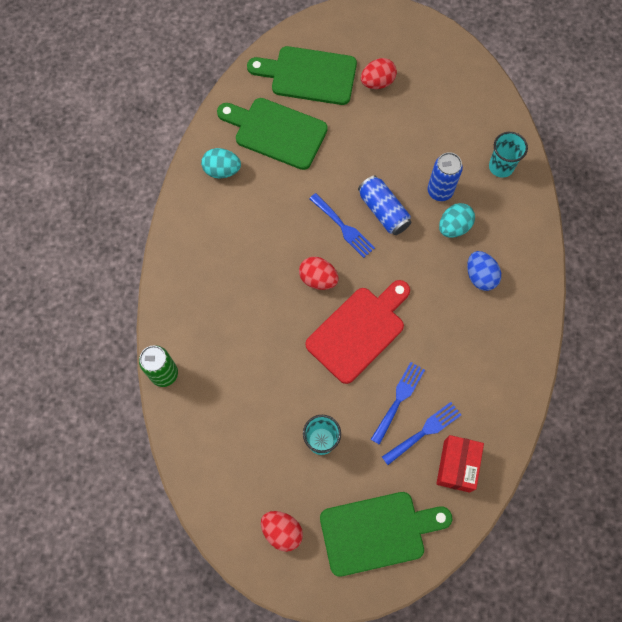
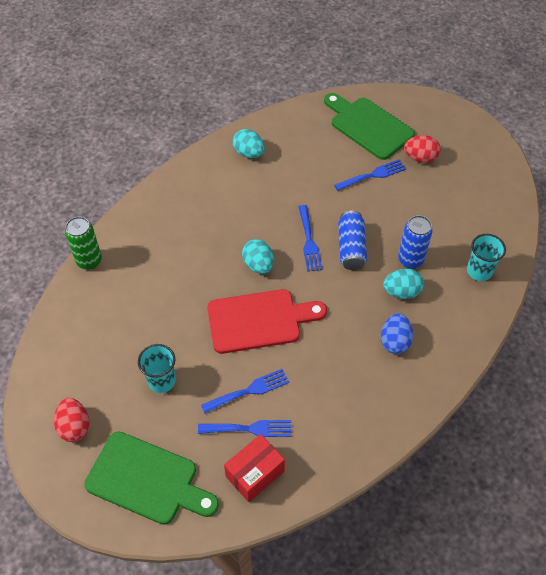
camera: 35 degrees right, 15 degrees down
green cutting board [217,98,328,170] -> none
red egg [299,257,339,290] -> turquoise egg [242,239,274,274]
none -> blue fork [334,159,406,191]

